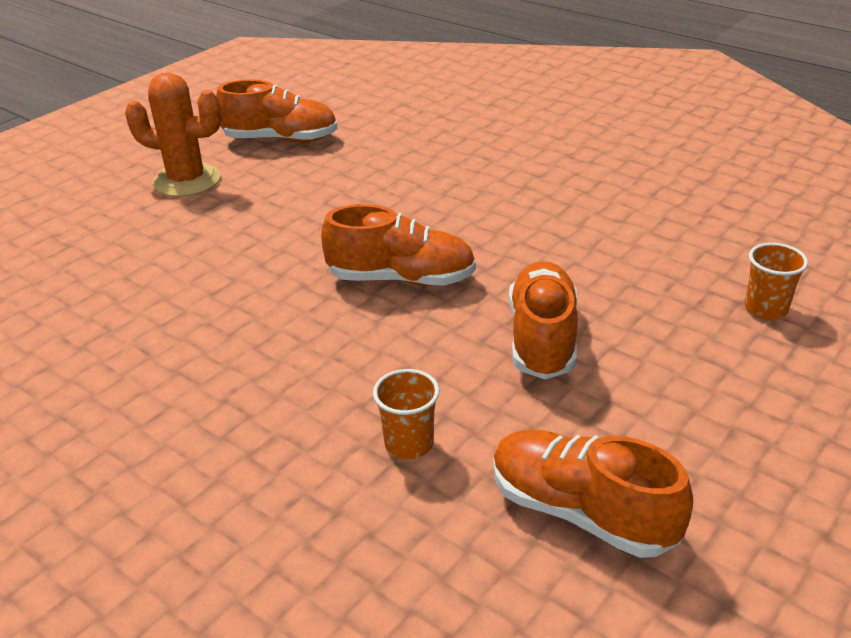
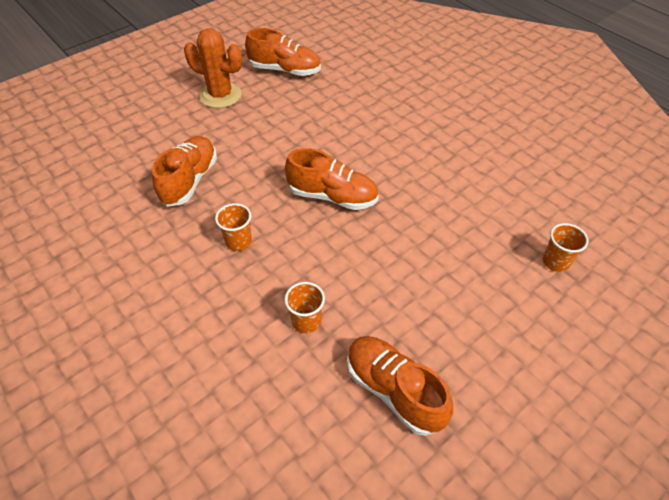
camera: 10 degrees right, 15 degrees up
orange shoe [509,261,578,379] -> orange shoe moved to [152,136,217,207]
none -> orange cup [215,203,252,251]

